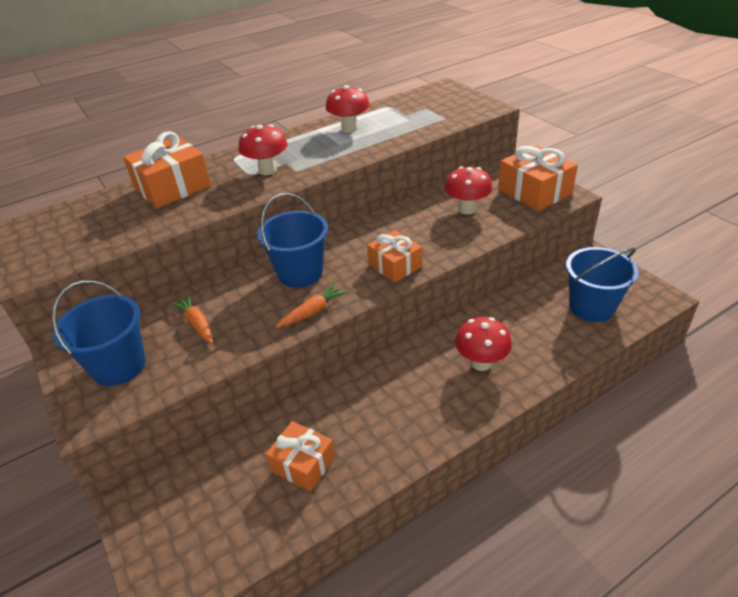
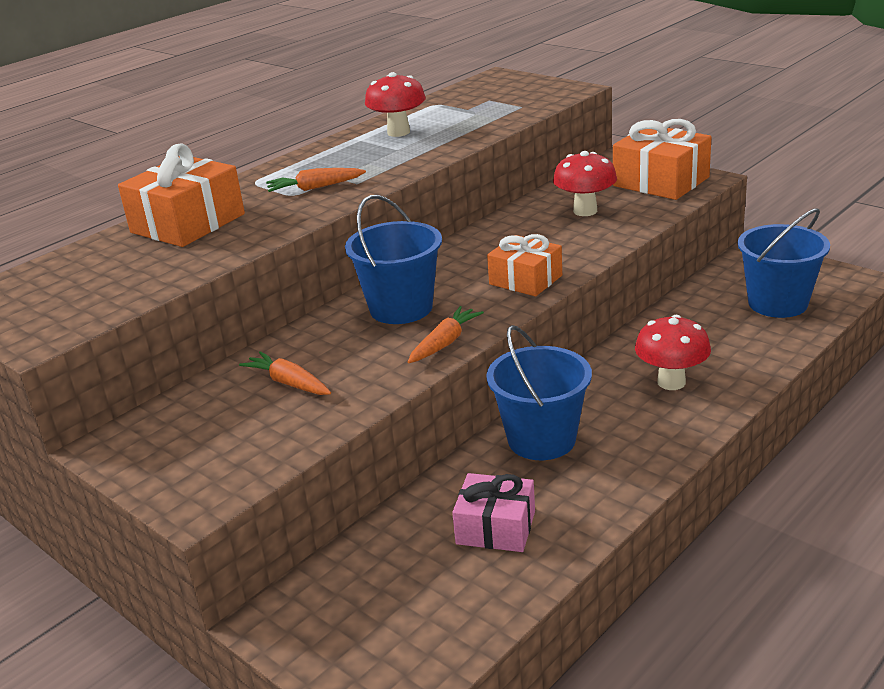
camera: 15 degrees left, 10 degrees down
blue bucket [52,281,146,386] -> blue bucket moved to [486,325,592,460]
red mushroom [239,125,288,175] -> orange carrot [266,168,366,192]
orange gift [266,421,335,491] -> pink gift [452,473,535,552]

